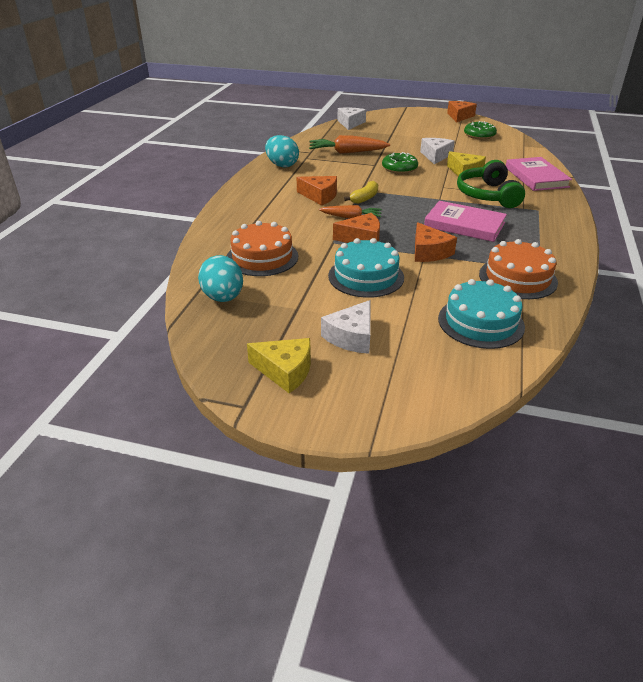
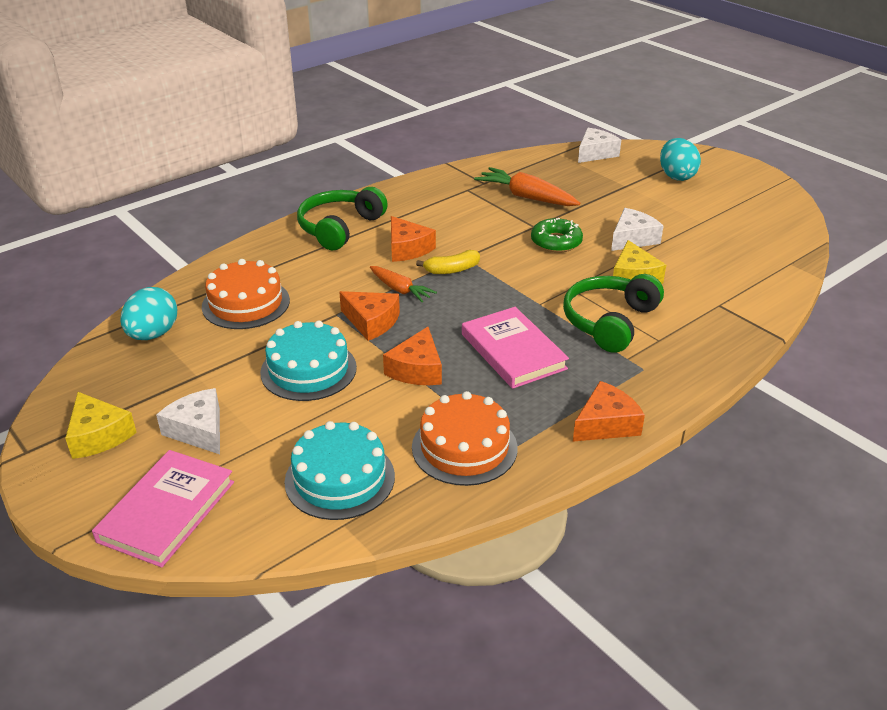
camera: 35 degrees right, 0 degrees up
turquoise egg [265,135,299,168] -> turquoise egg moved to [660,138,701,181]
white cheese [321,300,370,354] -> white cheese turned 75 degrees clockwise [156,388,220,454]
orange cheese [447,101,477,123] -> orange cheese moved to [573,381,645,442]
green donut [464,121,497,139] -> none
pink book [506,157,572,191] -> pink book moved to [92,450,234,568]
none -> green headphones [297,187,388,250]

